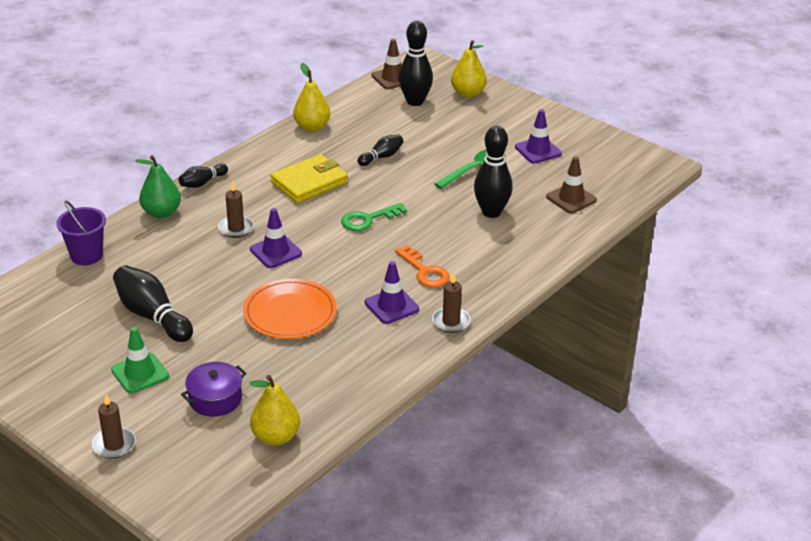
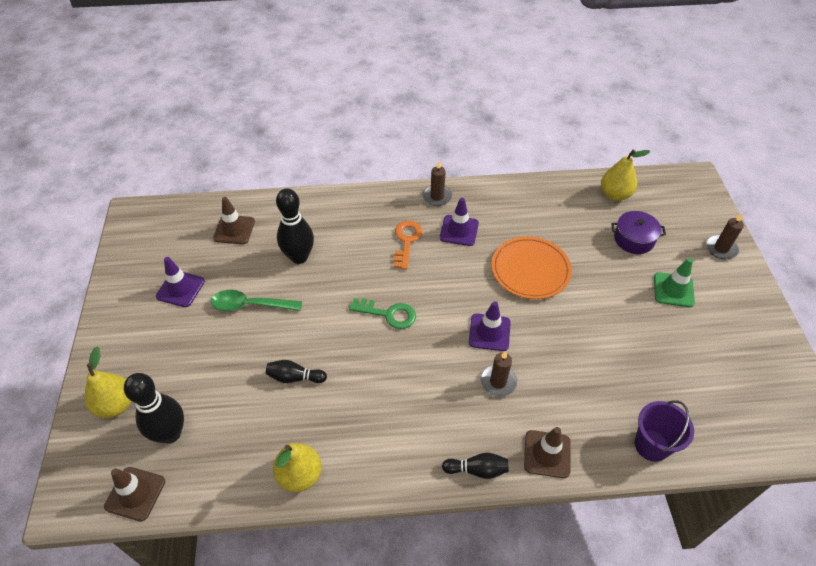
camera: 135 degrees left, 15 degrees up
black bowling pin [113,265,193,342] -> none
green pear [135,155,181,218] -> brown traffic cone [524,427,570,478]
yellow wallet [270,154,348,203] -> none

